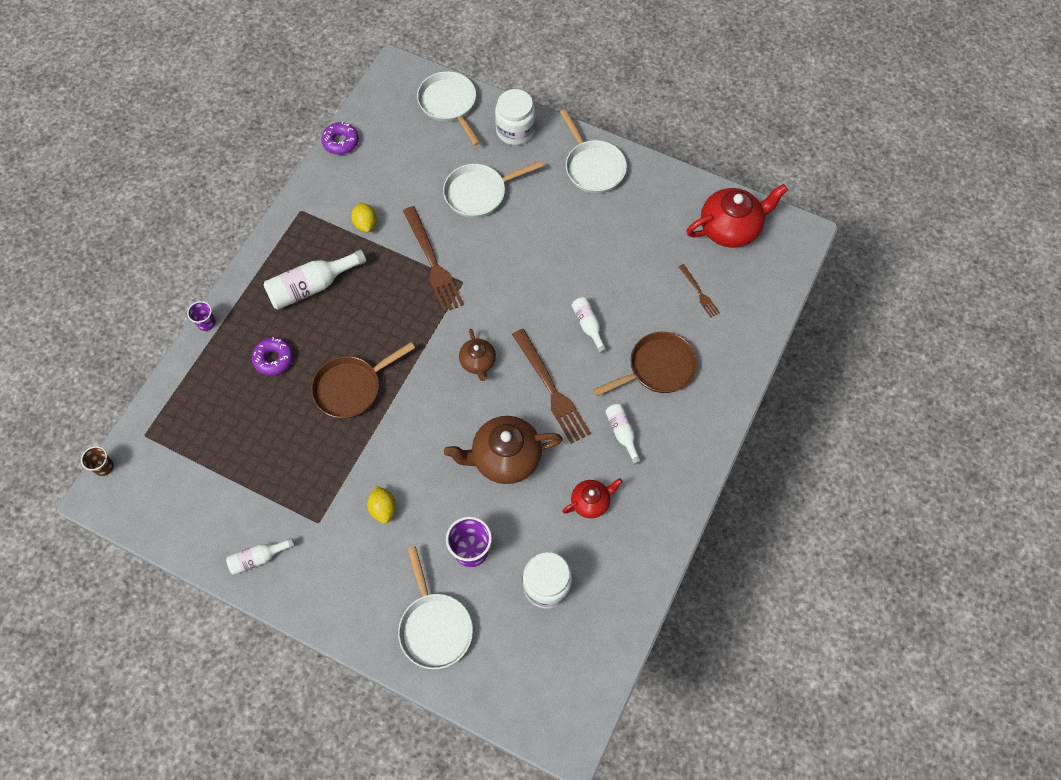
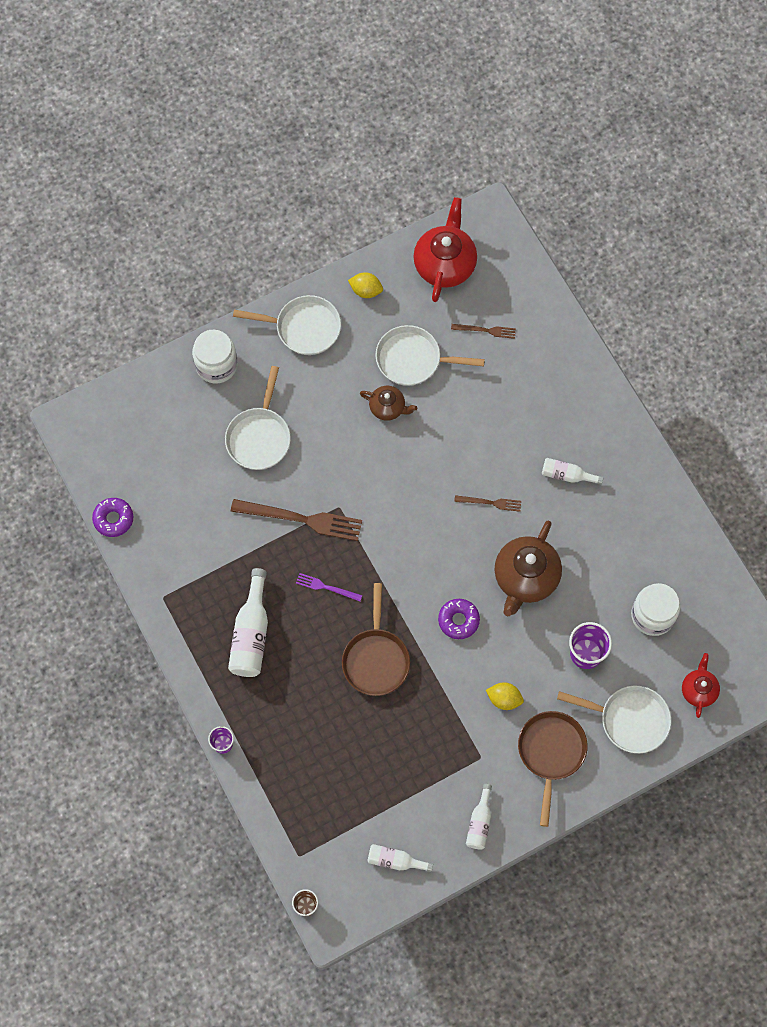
camera: 55 degrees left, 5 degrees up
purple donut [252,337,293,376] -> purple donut moved to [438,599,480,639]
yellow lemon [351,202,377,232] -> yellow lemon moved to [348,272,383,298]
white pan [417,71,481,146] -> white pan moved to [376,325,485,386]
brown teapot [459,329,496,381] -> brown teapot moved to [360,386,417,421]
brown fork [512,329,591,444] -> brown fork [454,495,521,512], size x0.51
red teapot [562,478,623,518] -> red teapot moved to [682,653,720,718]
white bottle [572,297,607,353] -> white bottle moved to [367,844,433,872]
brown pan [593,332,698,396] -> brown pan moved to [518,711,588,827]
none -> purple fork [296,573,362,601]

